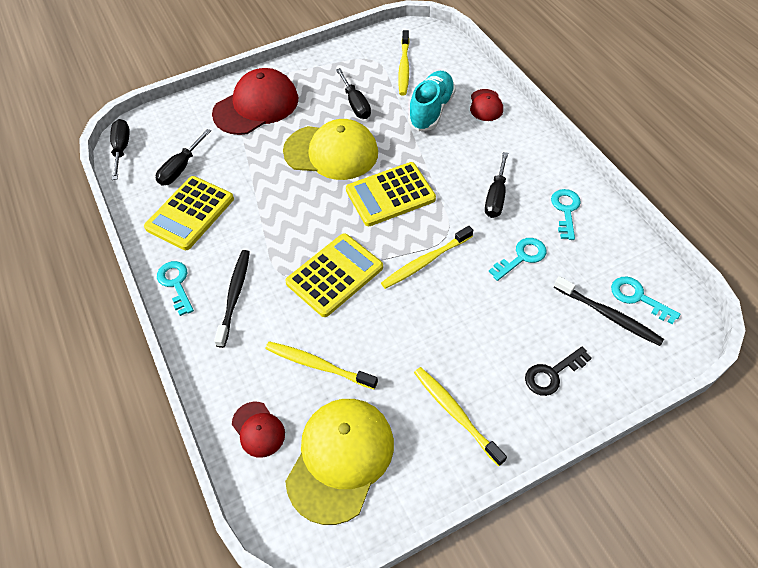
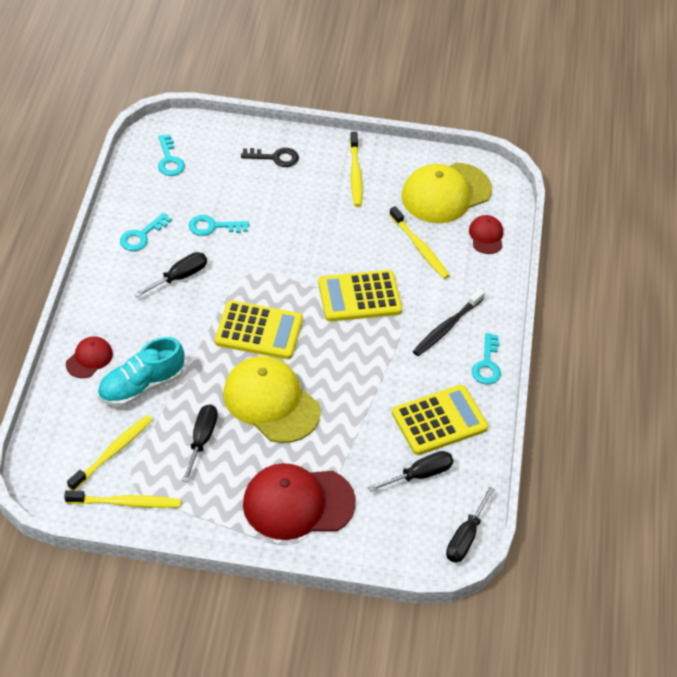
camera: 150 degrees left, 5 degrees down
yellow toothbrush [381,226,473,289] -> yellow toothbrush moved to [64,490,181,508]
black toothbrush [554,276,664,346] -> none

